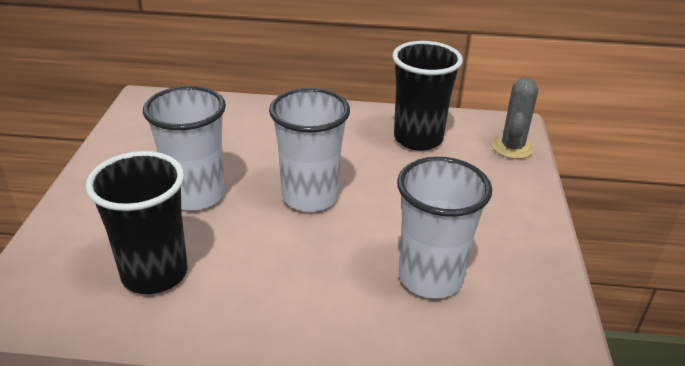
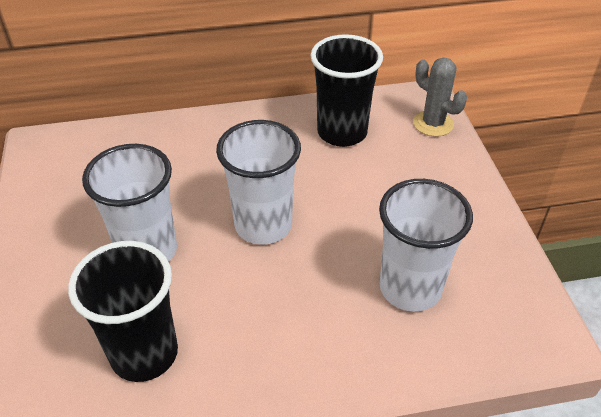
camera: 15 degrees left, 10 degrees up
grey cactus [492,78,538,159] -> grey cactus turned 45 degrees counterclockwise [413,58,467,137]

